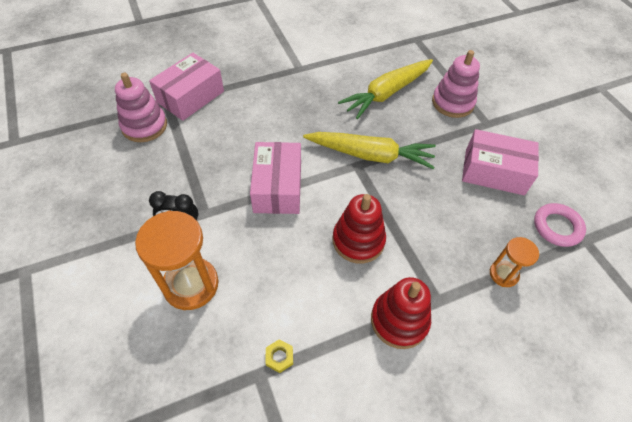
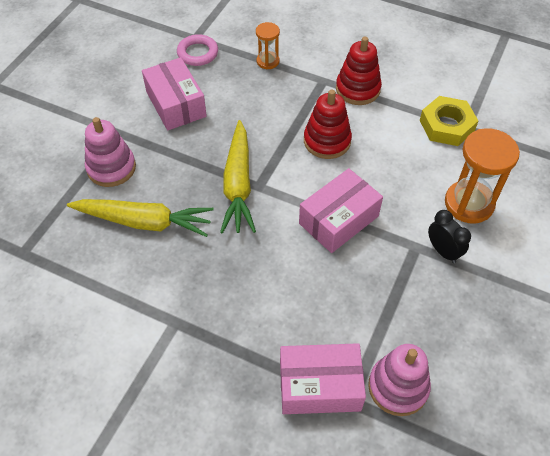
camera: 130 degrees left, 0 degrees up
yellow nut [266,339,293,373] -> yellow nut [420,96,478,146], size x2.33
yellow carrot [303,132,436,169] -> yellow carrot turned 150 degrees counterclockwise [220,120,256,233]

